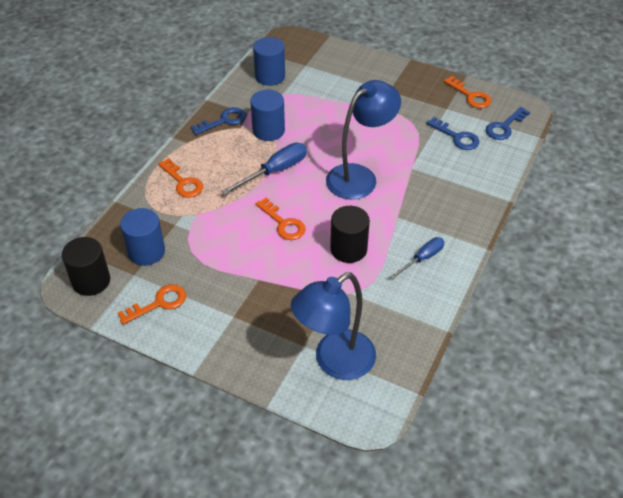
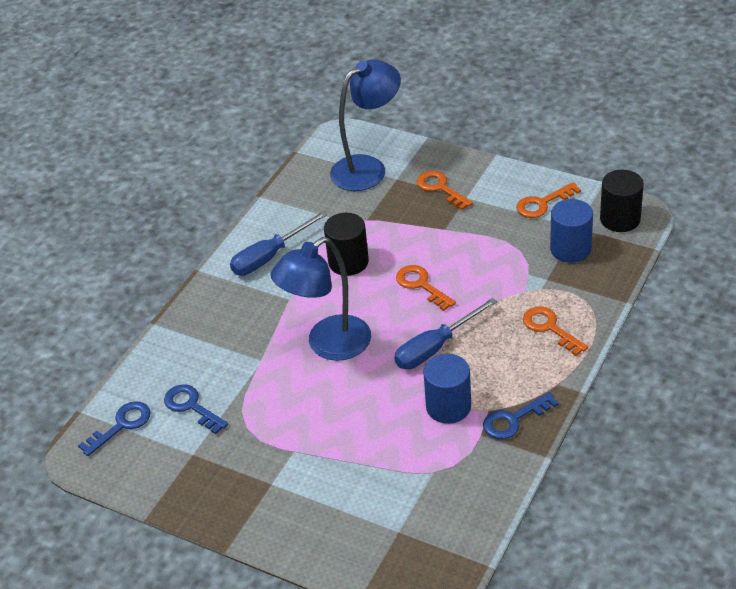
camera: 175 degrees left, 5 degrees down
blue cylinder [253,37,285,86] -> none
blue screwdriver [390,237,444,279] -> blue screwdriver [230,211,328,275], size x1.53
orange key [444,76,491,108] -> orange key moved to [417,171,473,210]

